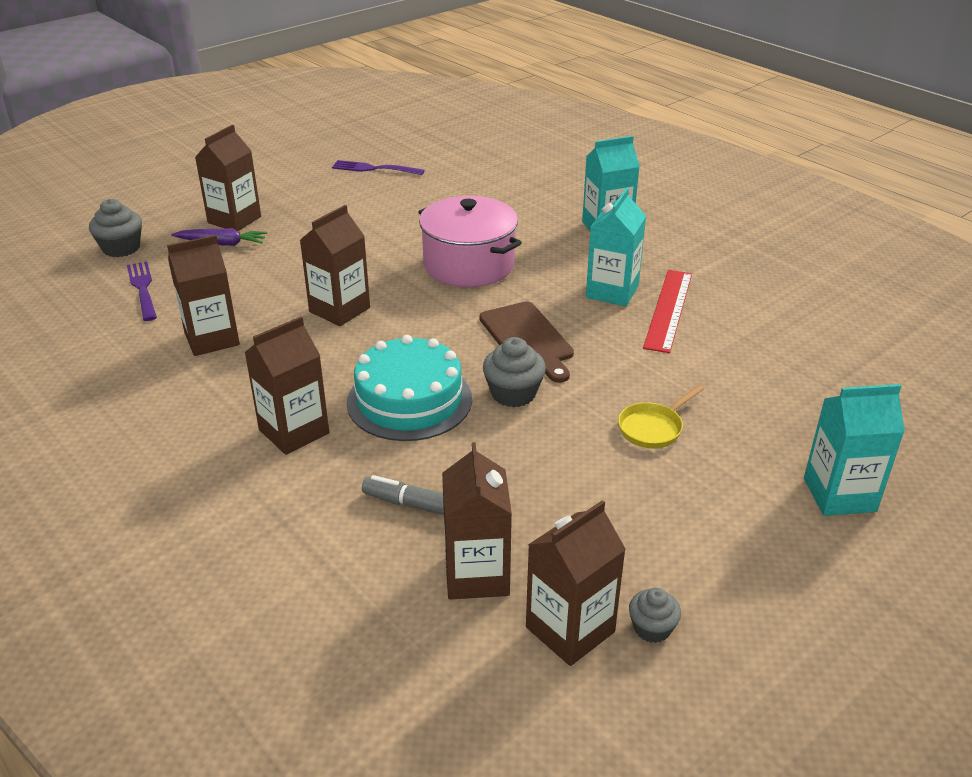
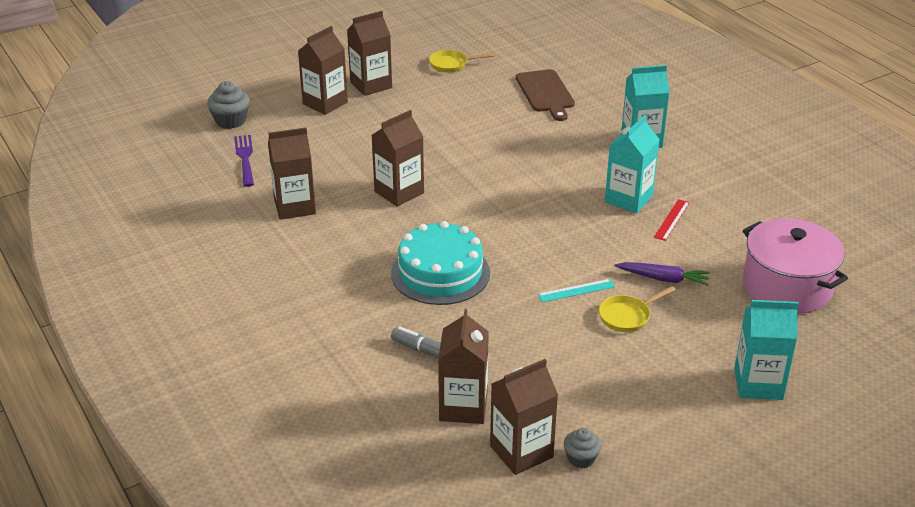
camera: 10 degrees right, 0 degrees up
purple carrot [171,228,267,246] -> purple carrot moved to [614,262,710,286]
brown carton [244,317,329,455] -> brown carton moved to [347,11,392,96]
purple fork [332,160,425,175] -> yellow pan [429,50,495,73]
pink pot [419,196,522,287] -> pink pot moved to [743,218,848,314]
brown cutting board [480,302,574,383] -> brown cutting board moved to [516,69,575,121]
grey cupcake [483,337,546,408] -> none
red ruler [643,270,692,353] -> red ruler [654,199,690,241], size x0.57
none -> turquoise ruler [538,279,615,302]

